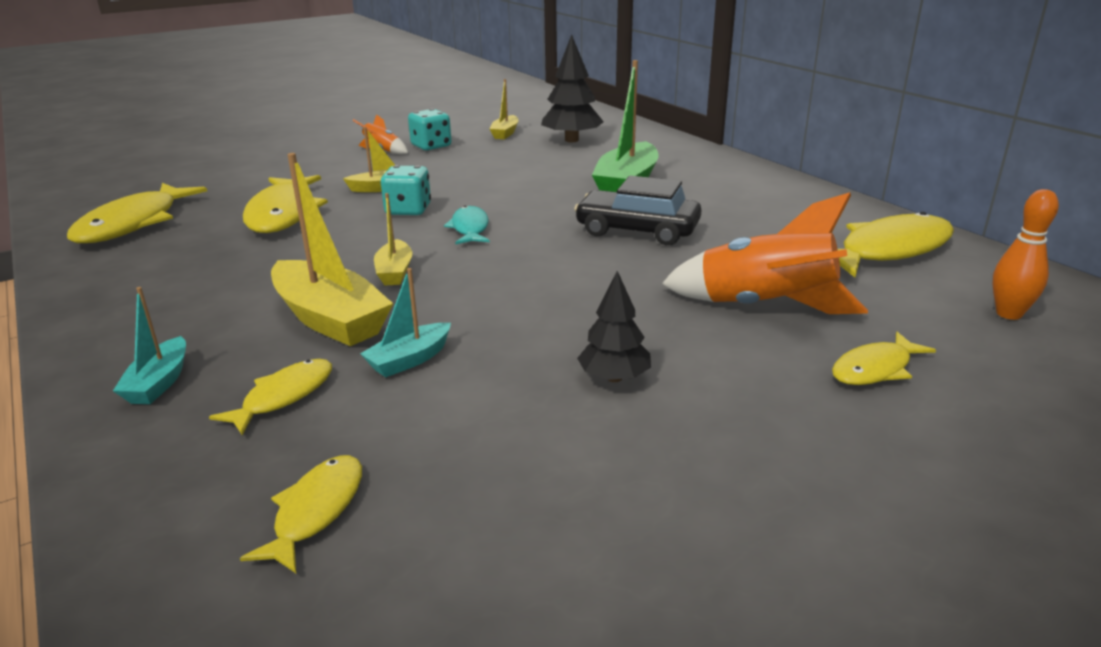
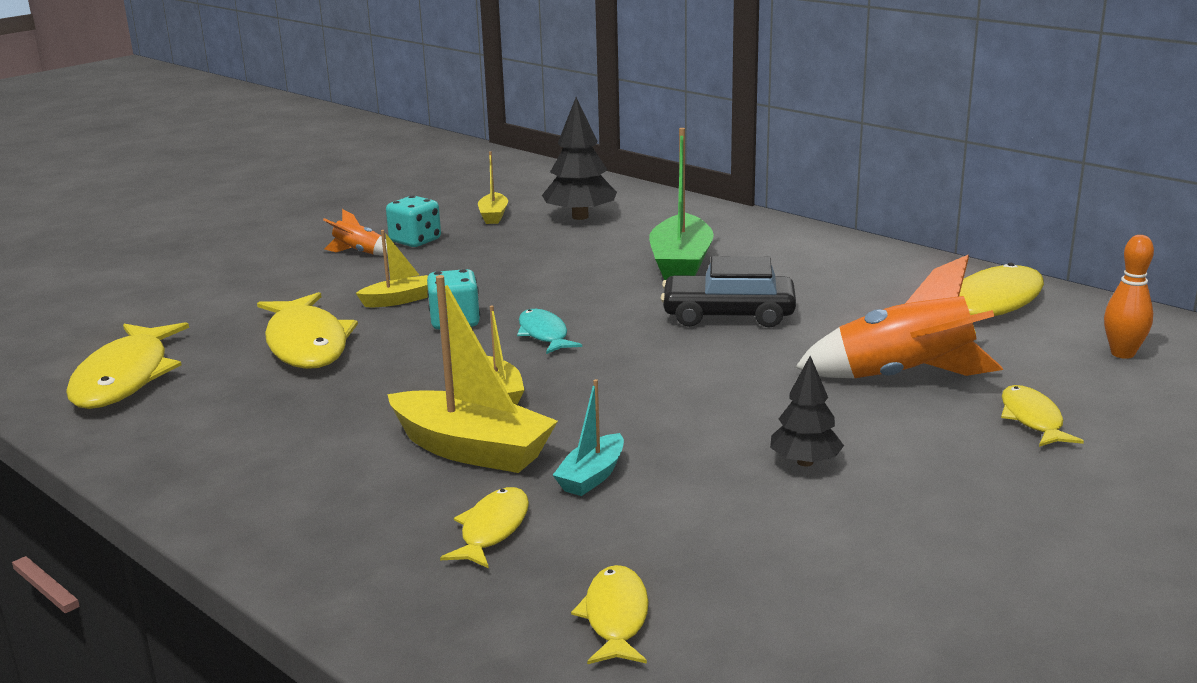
camera: 15 degrees left, 5 degrees down
turquoise boat [113,287,186,404] -> none
yellow fish [832,332,936,385] -> yellow fish turned 135 degrees clockwise [1001,385,1084,447]

